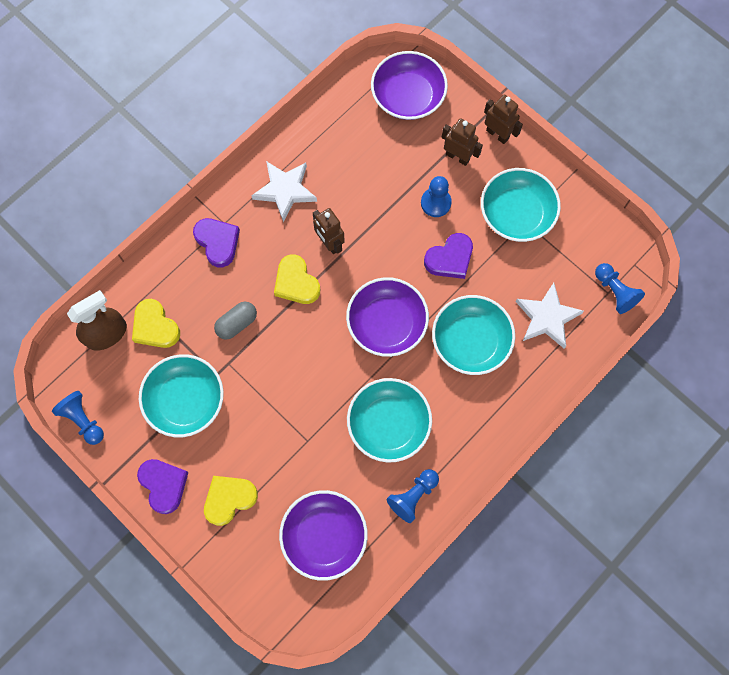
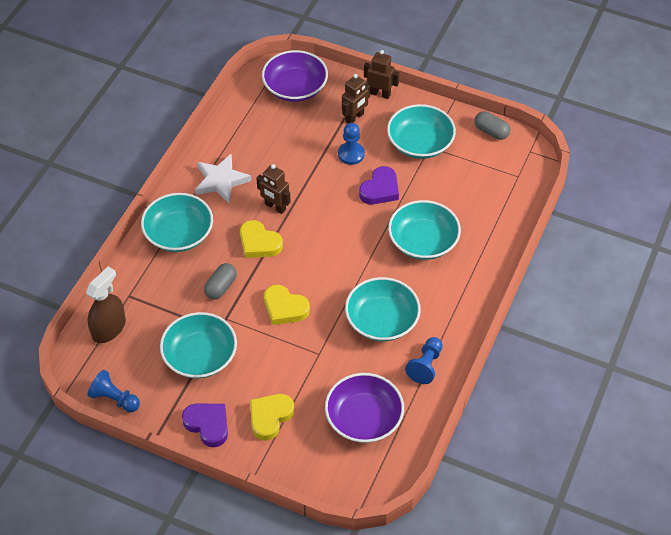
camera: 20 degrees left, 20 degrees down
yellow heart [132,299,180,348] -> yellow heart moved to [264,285,310,325]
purple heart [193,218,240,267] -> turquoise bowl [141,193,213,252]
purple bowl [346,277,429,357] -> none
brown robot [442,118,483,166] -> brown robot turned 120 degrees clockwise [342,74,370,123]
white star [516,283,584,348] -> none
blue pawn [595,263,645,314] -> none
none -> grey capsule [474,111,510,140]

